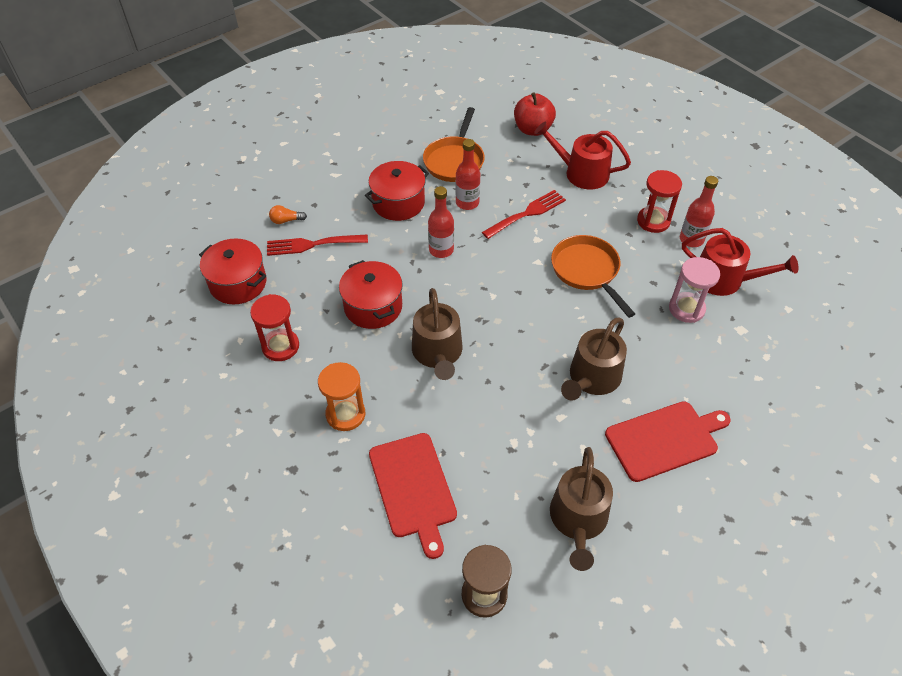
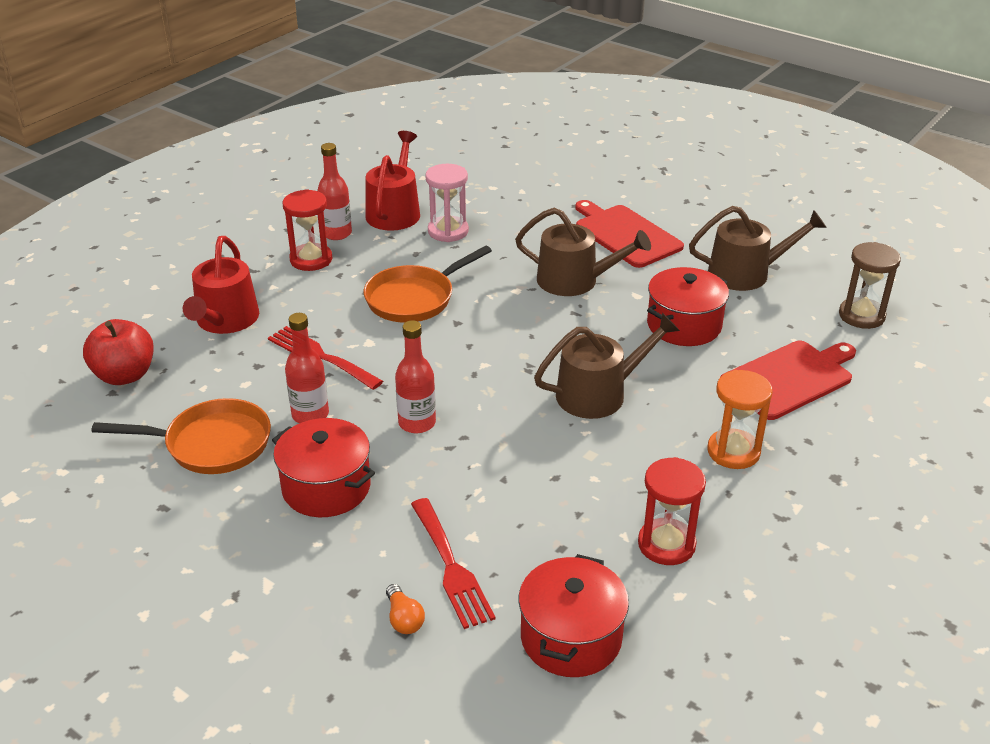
camera: 105 degrees left, 15 degrees down
red pot [339,260,403,329] -> red pot moved to [647,267,729,346]

